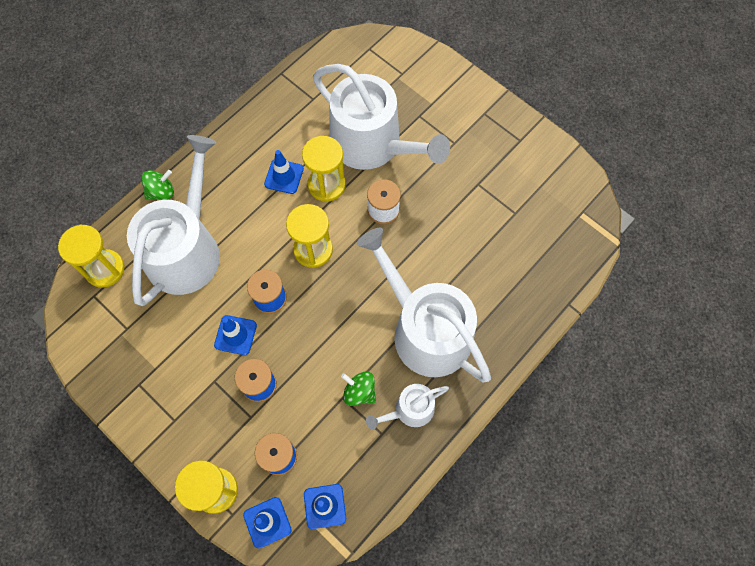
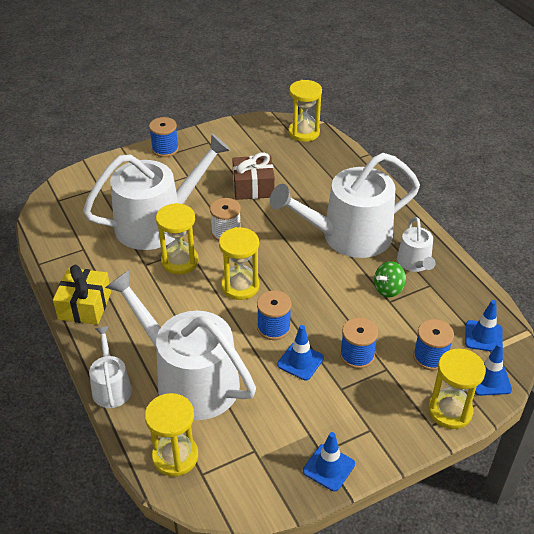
camera: 70 degrees left, 25 degrees down
green spinning top [141,170,174,200] -> white watering can [89,326,132,408]
blue traffic cone [264,150,304,194] -> blue traffic cone moved to [303,432,355,491]
none -> yellow gift [53,265,111,325]
none -> blue spool [149,117,179,157]
none -> brown gift [232,152,275,200]
none -> yellow hourglass [288,80,322,142]

